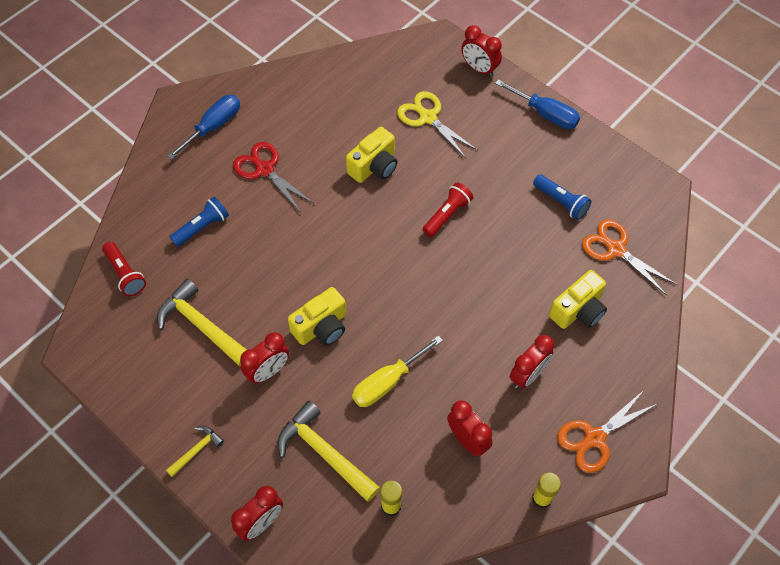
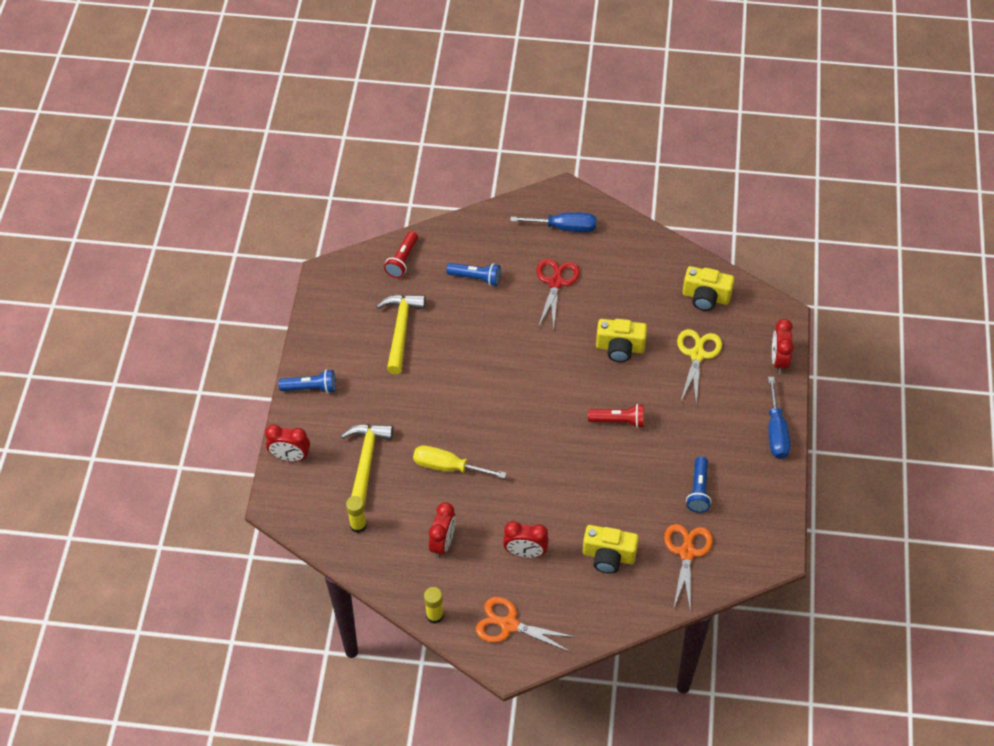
camera: 55 degrees right, 5 degrees down
yellow hammer [166,426,224,477] -> blue flashlight [278,369,336,393]
red clock [240,332,289,383] -> none
yellow camera [288,287,346,346] -> yellow camera moved to [683,266,734,311]

